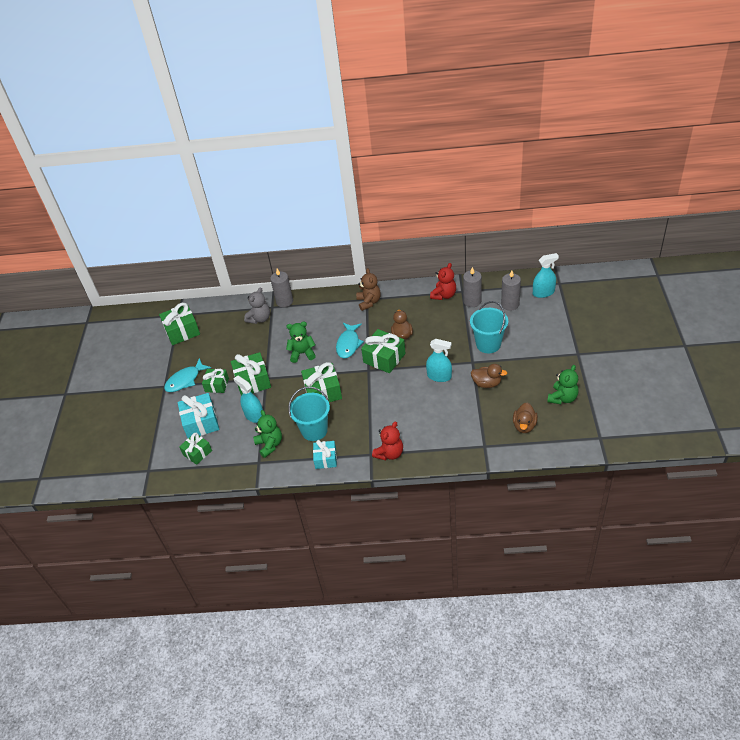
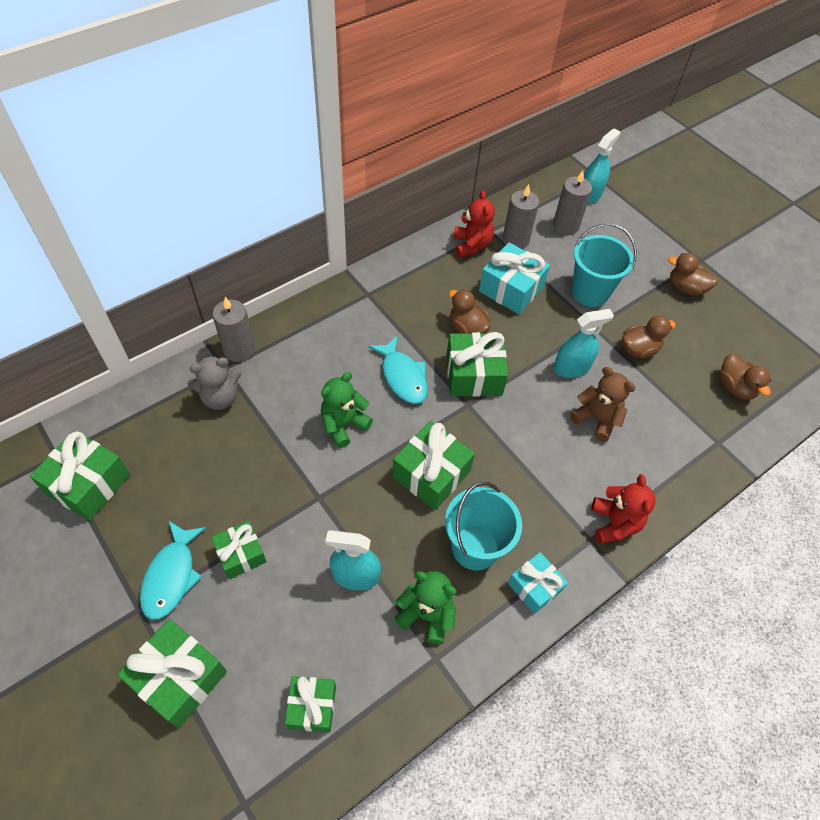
camera: 45 degrees left, 10 degrees up
turquoise gift [178,393,219,438] -> turquoise gift moved to [479,242,550,314]
green gift [231,352,271,396] -> green gift moved to [117,619,227,728]
grey teddy bear [244,287,270,324] -> grey teddy bear turned 75 degrees clockwise [188,356,241,410]
brown teddy bear [356,268,381,311] -> brown teddy bear moved to [570,367,636,442]
green teddy bear [547,365,579,404] -> none
none -> brown duck [668,253,718,295]

